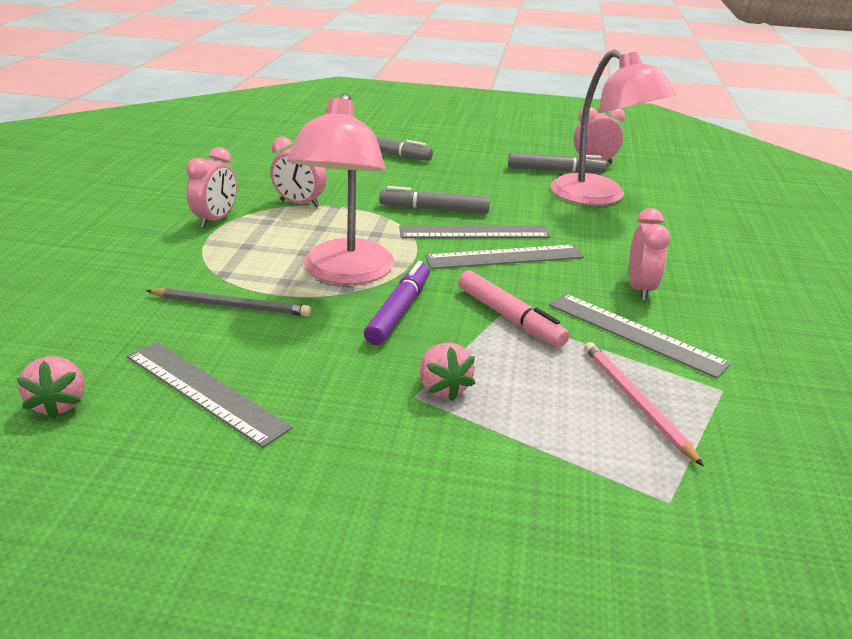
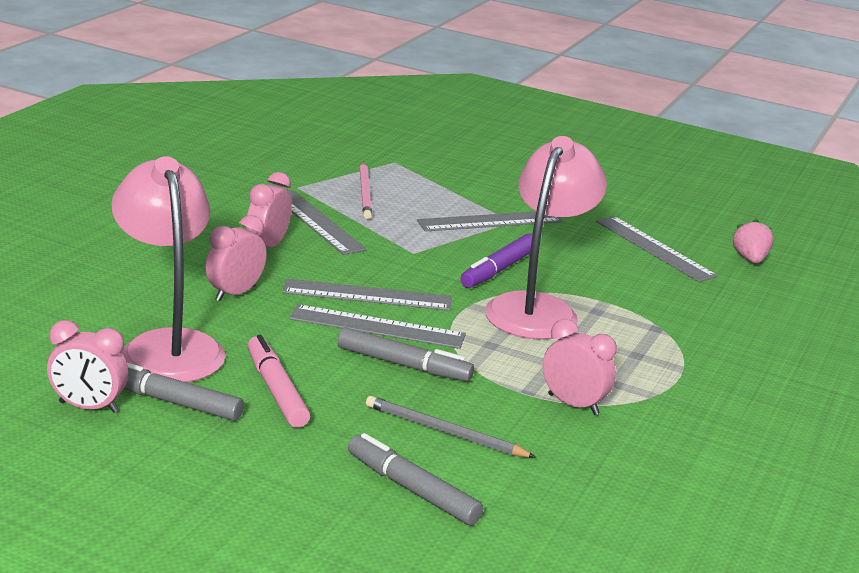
camera: 165 degrees left, 5 degrees down
grey pencil [146,288,311,316] -> grey pencil moved to [366,396,536,458]
pink clock [186,147,237,228] -> pink clock moved to [206,215,267,301]
pink strawberry [420,343,476,402] -> grey ruler [417,211,562,232]
pink marker [458,271,569,347] -> pink marker moved to [248,335,310,428]

